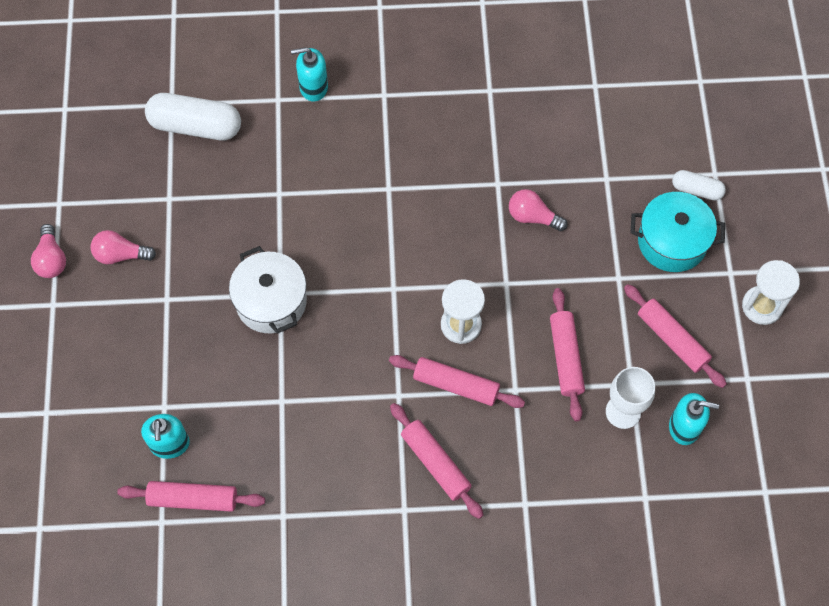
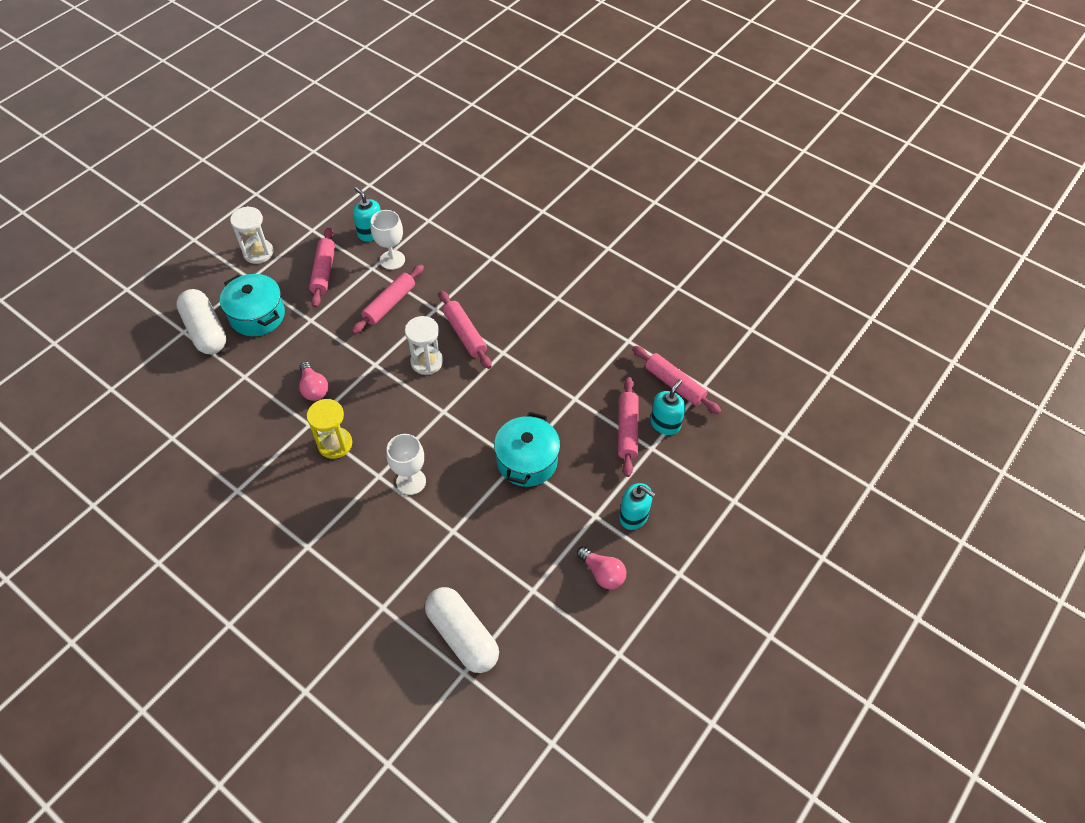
camera: 140 degrees left, 10 degrees down
pink light bulb [31,224,66,278] -> none
white pot [229,246,307,334] -> turquoise pot [494,412,560,487]
turquoise soap dispenser [291,47,328,101] -> turquoise soap dispenser moved to [619,483,655,530]
pink rolling pin [390,403,484,519] -> pink rolling pin moved to [618,377,639,477]
white capsule [672,170,726,200] -> white capsule [176,289,226,354], size x1.84
none -> yellow hourglass [307,399,352,459]
none -> white goblet [387,434,426,495]

